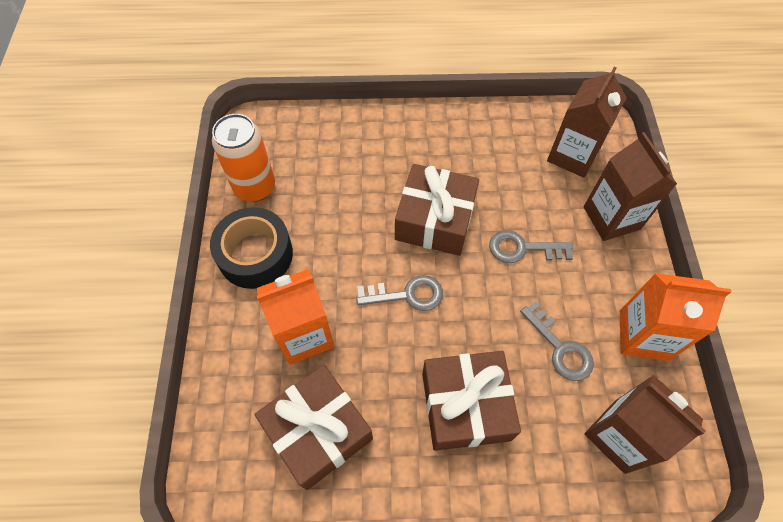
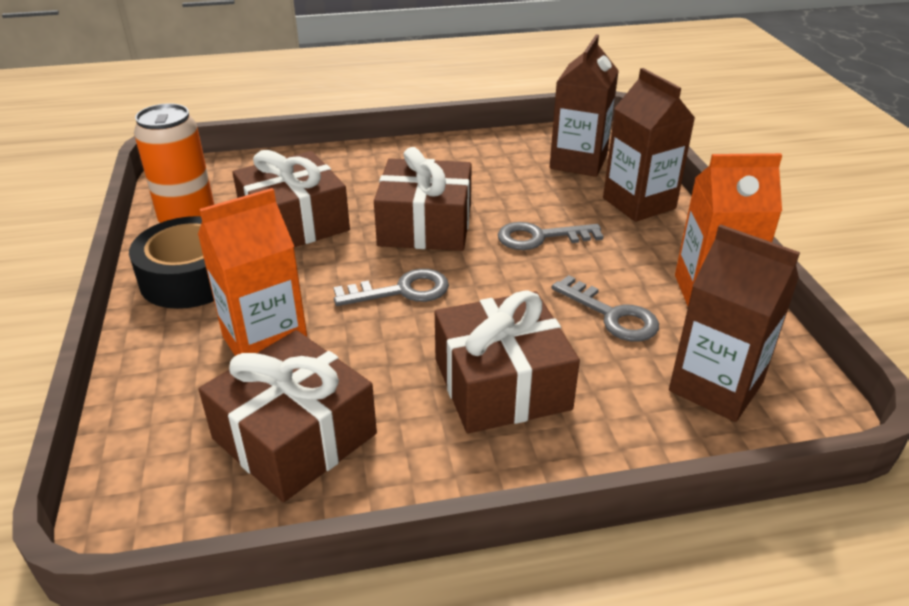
camera: 10 degrees left, 25 degrees down
none -> brown gift [232,150,350,247]

